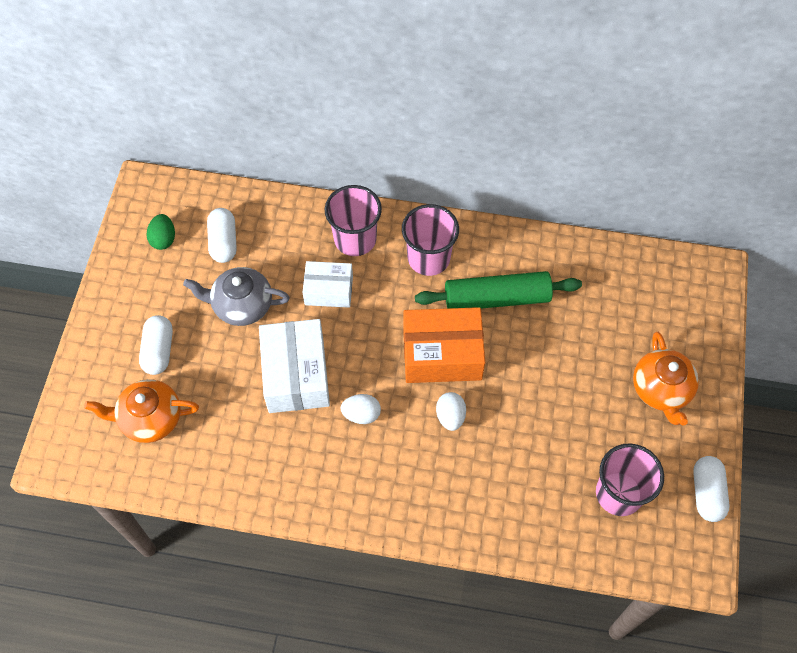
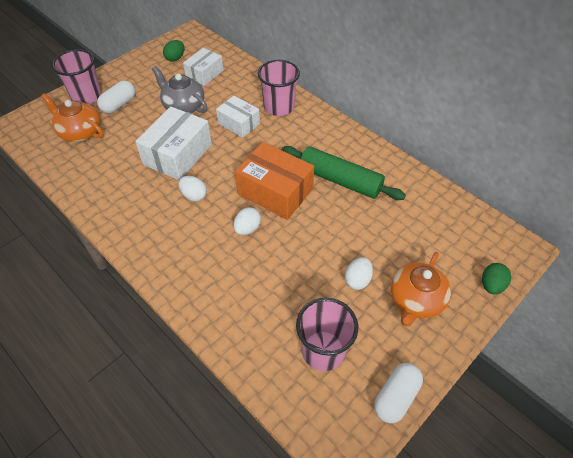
camera: 35 degrees right, 10 degrees down
white capsule [207,208,237,263] -> white box [183,48,223,86]
pink cup [402,204,459,276] -> pink cup moved to [52,49,102,104]
none -> white egg [345,257,373,290]
none -> green egg [482,263,511,294]

